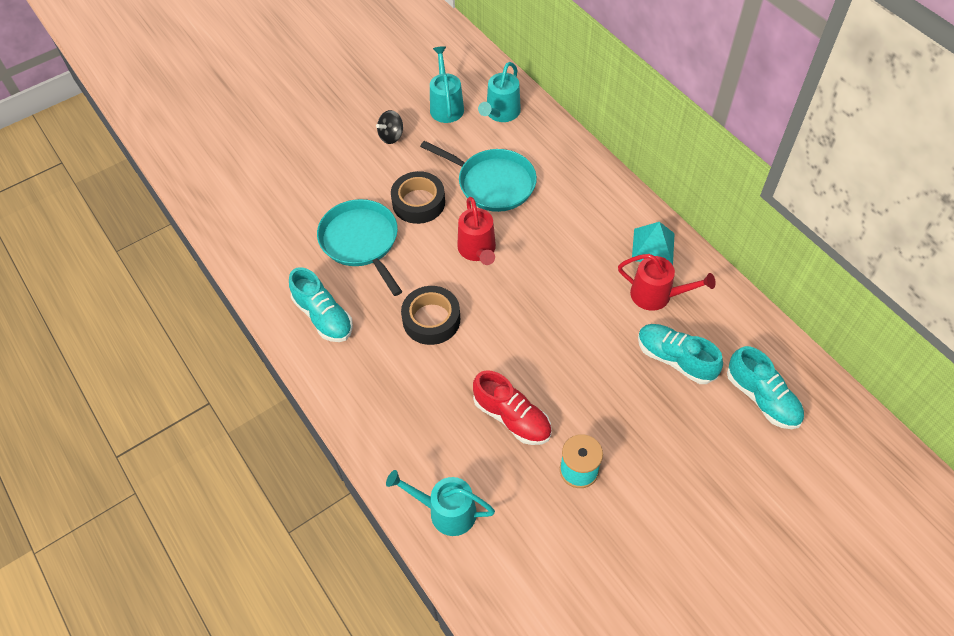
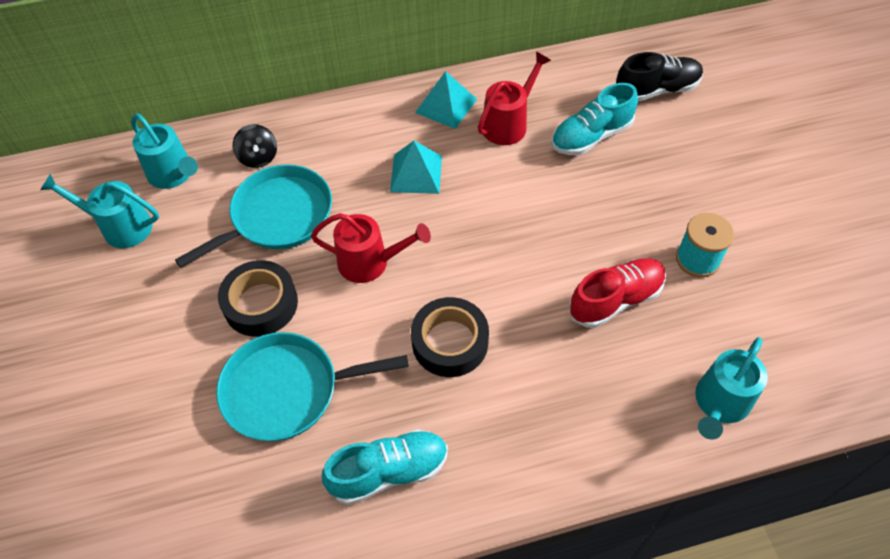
camera: 70 degrees left, 0 degrees up
black spinning top [376,110,403,144] -> black spinning top moved to [233,124,277,168]
turquoise shoe [727,346,804,429] -> black shoe [616,52,703,101]
none -> turquoise pyramid [390,141,442,194]

